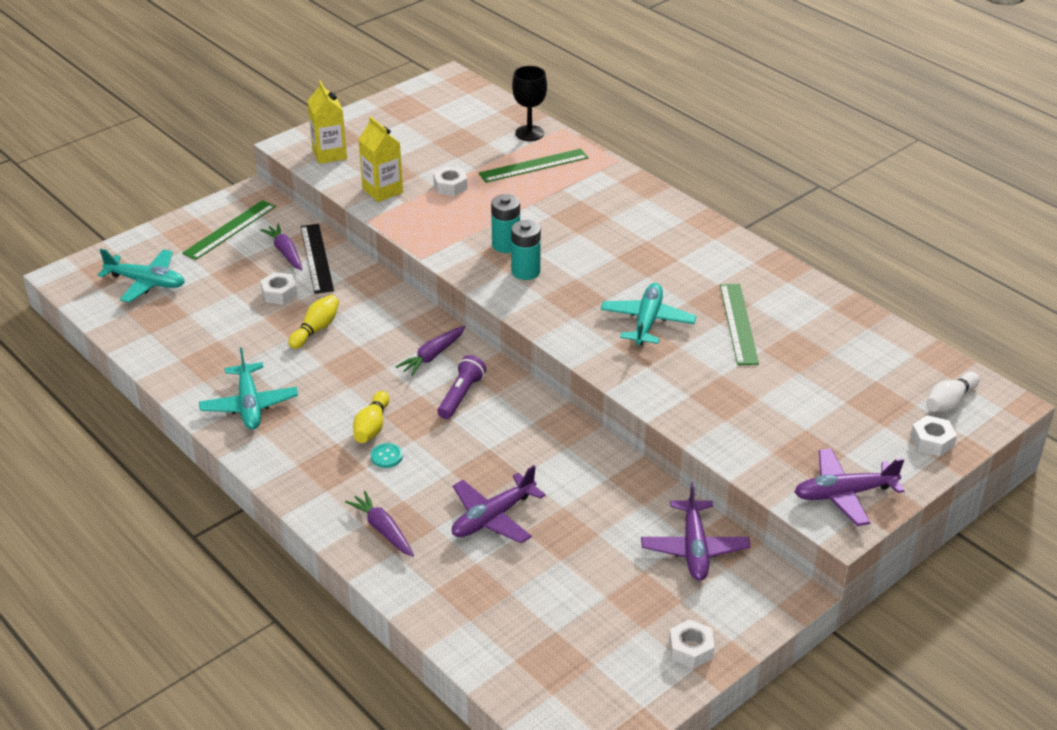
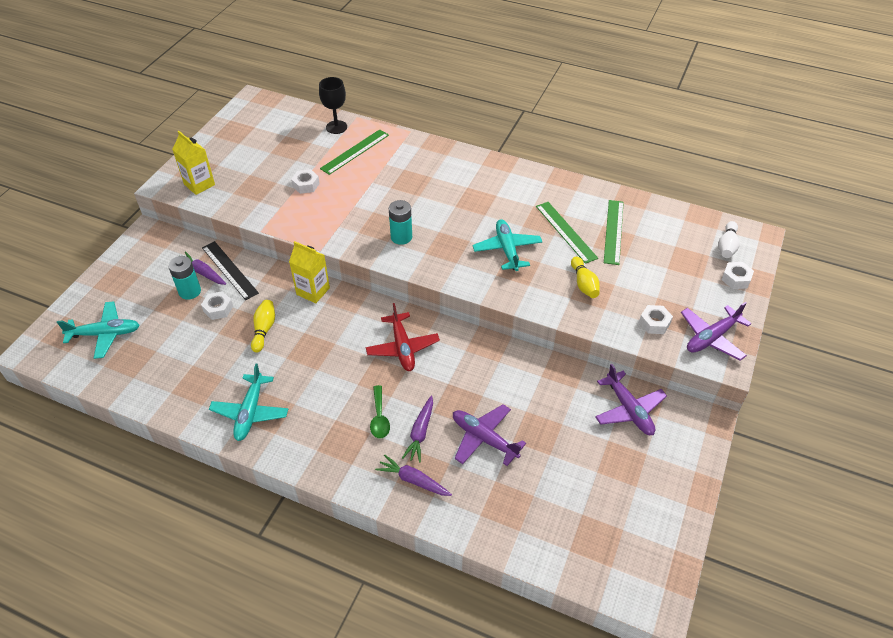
camera: 25 degrees left, 10 degrees up
green ruler [182,200,276,260] -> green ruler moved to [604,200,624,265]
turquoise plane [199,347,298,429] -> turquoise plane turned 45 degrees clockwise [209,363,288,441]
yellow bowling pin [353,391,389,443] -> yellow bowling pin moved to [571,257,600,298]
yellow carton [358,116,403,202] -> yellow carton moved to [289,241,330,303]
turquoise button [371,443,403,468] -> green spoon [370,385,390,439]
purple carrot [396,326,465,376] -> purple carrot moved to [402,396,433,463]
purple flashlight [438,355,486,419] -> red plane [366,303,440,371]
purple plane [452,465,545,543] -> purple plane turned 105 degrees clockwise [453,404,526,466]
turquoise battery [491,194,520,253] -> turquoise battery moved to [168,256,201,300]
white nut [669,619,715,669] -> white nut moved to [639,305,673,334]

